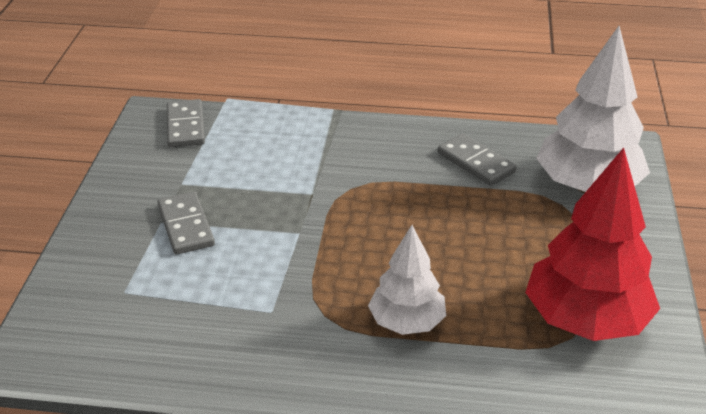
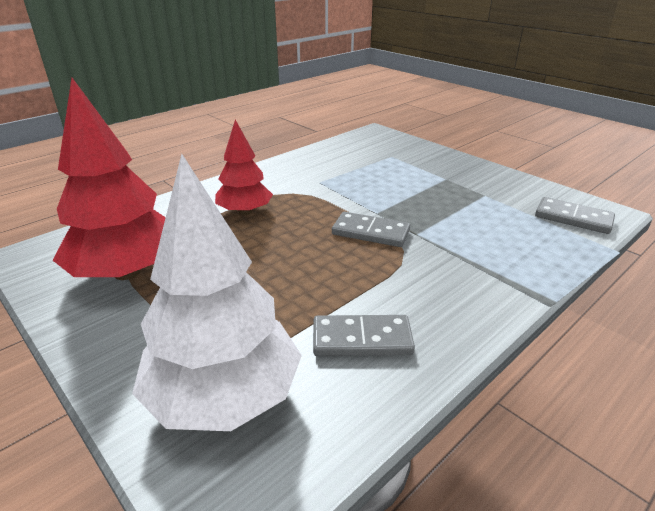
camera: 130 degrees right, 5 degrees down
grey domino [157,191,215,254] -> grey domino moved to [332,212,410,247]
white tree [368,225,446,335] -> red tree [215,120,273,215]

